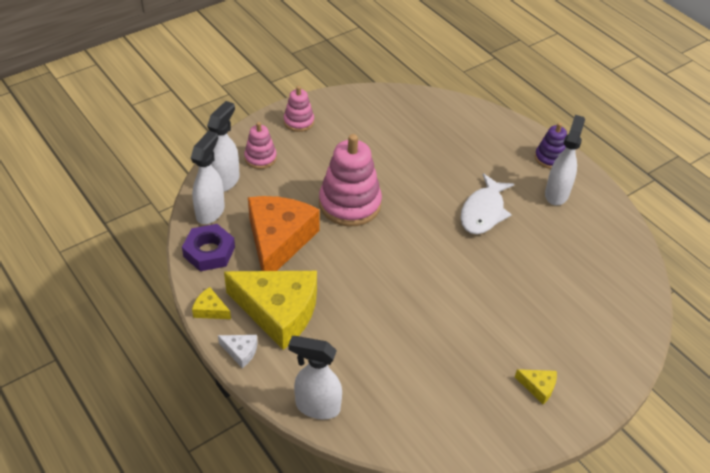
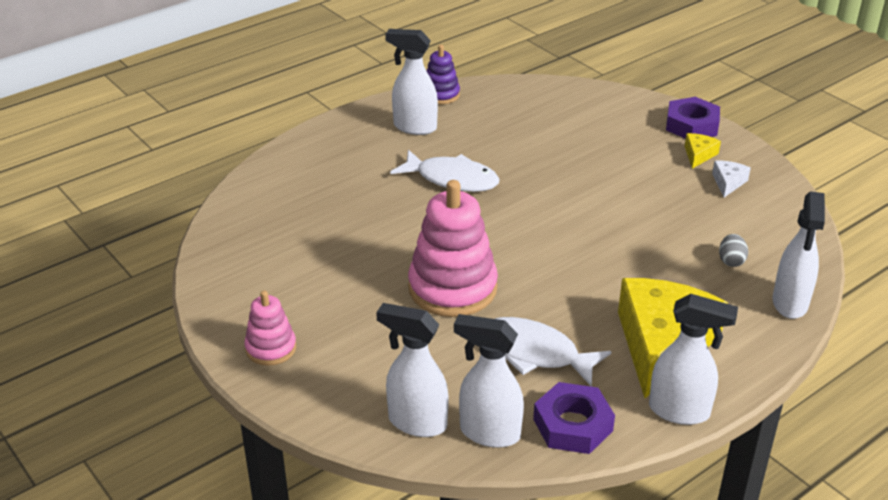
camera: 90 degrees left, 10 degrees down
yellow cheese [192,287,231,319] -> white spray bottle [649,294,738,425]
white cheese [218,335,258,368] -> white cheese moved to [712,161,751,197]
pink stacking toy [244,122,277,169] -> none
orange cheese [248,196,320,271] -> white fish [495,317,611,387]
purple stacking toy [535,123,567,169] -> purple stacking toy moved to [427,45,460,104]
none -> purple nut [666,97,720,139]
none -> grey egg [719,234,748,267]

